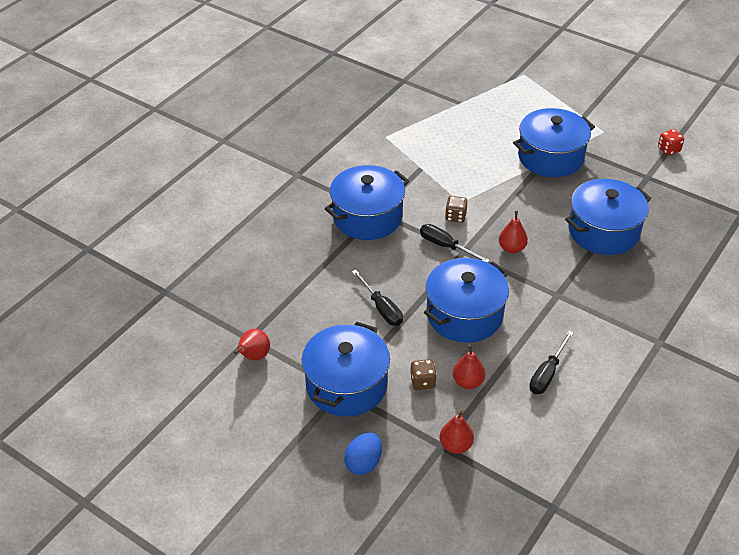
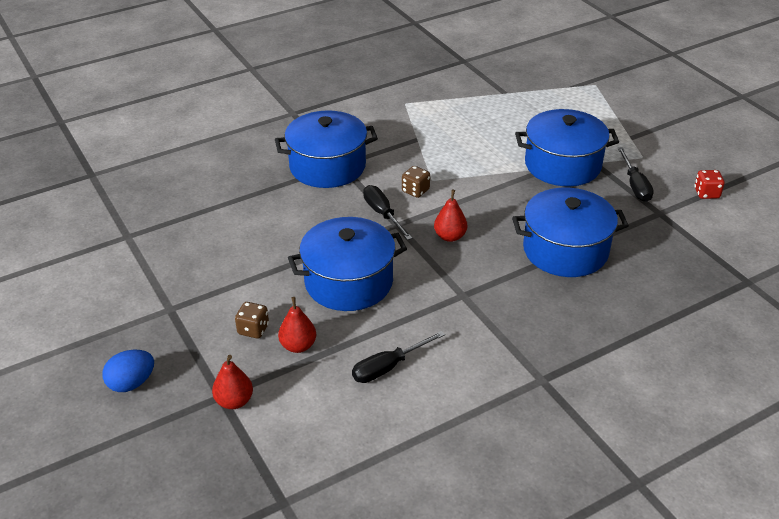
camera: 25 degrees right, 5 degrees down
red pear [234,329,270,360] -> none
blue pot [302,322,390,417] -> none
black screwdriver [352,270,403,326] -> black screwdriver moved to [618,147,654,202]

